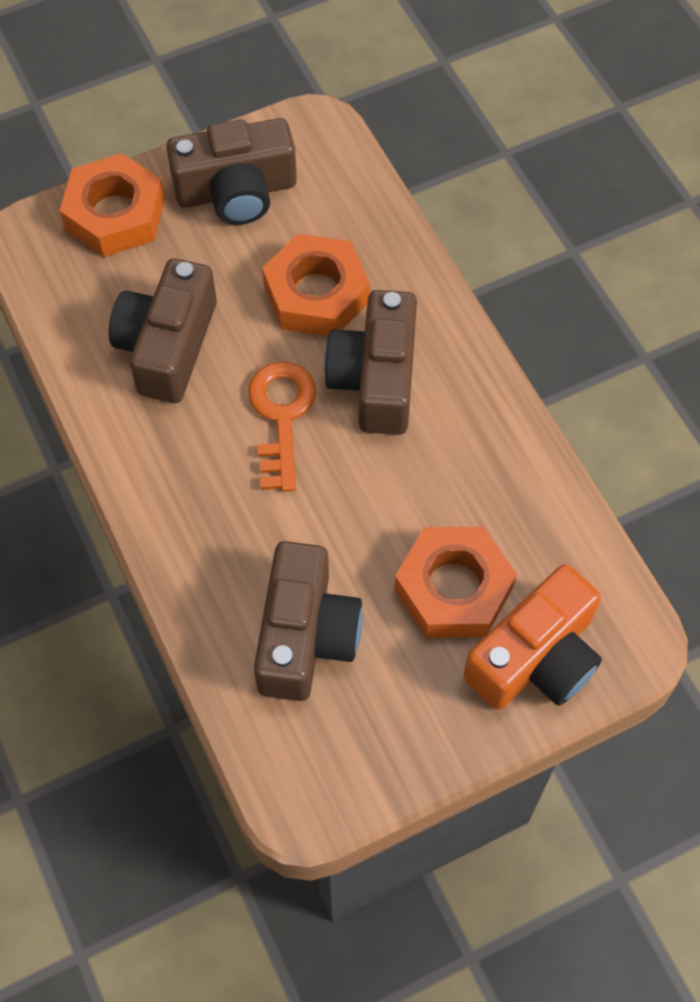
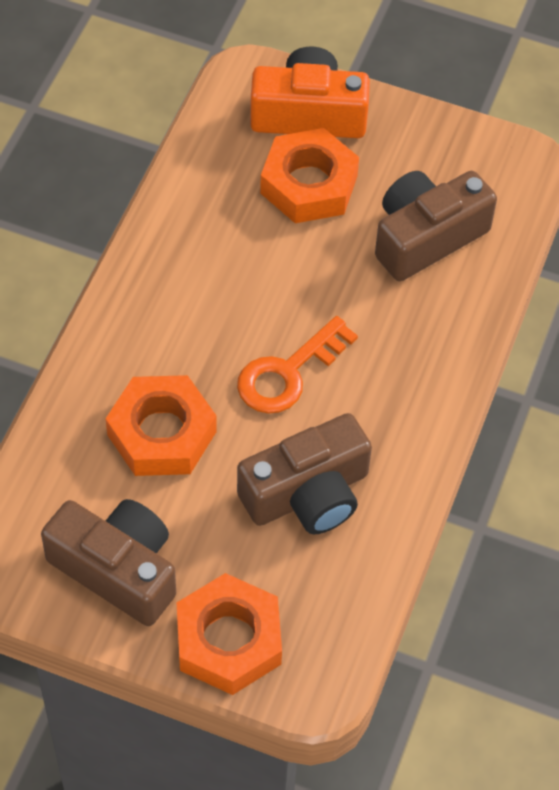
camera: 135 degrees left, 5 degrees down
brown camera [324,290,417,435] -> none

